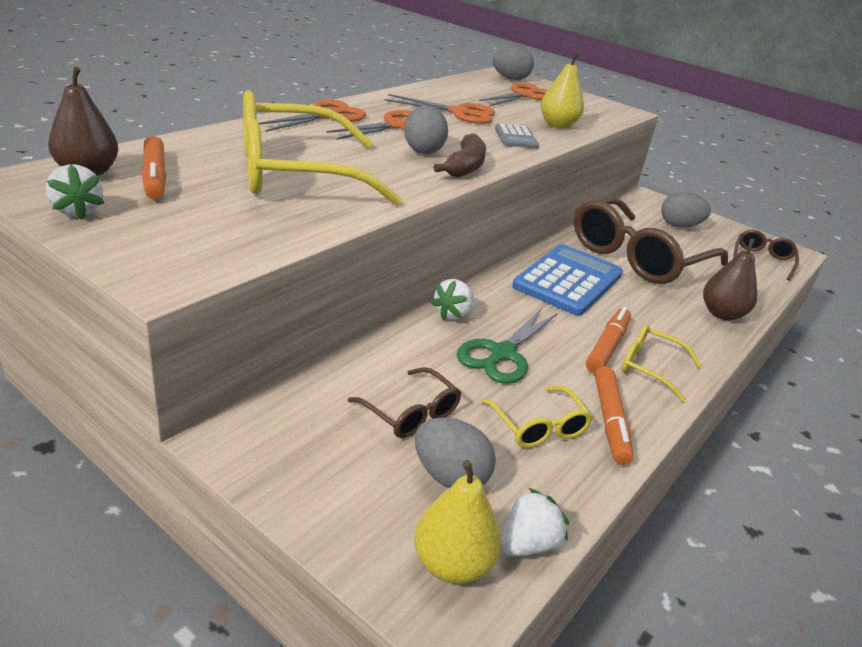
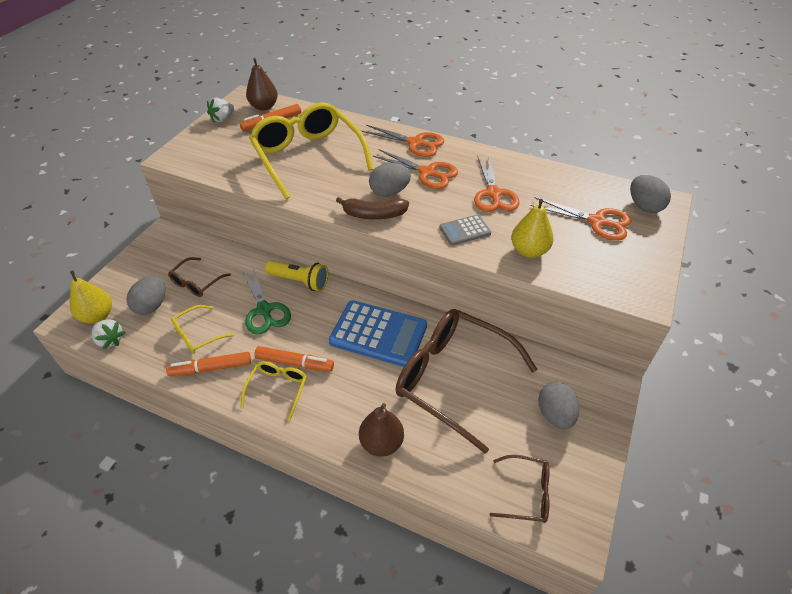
camera: 80 degrees right, 15 degrees up
white strawberry [431,279,474,320] -> yellow flashlight [265,260,328,291]
green scissors [456,308,558,384] -> green scissors turned 135 degrees counterclockwise [242,265,291,334]

